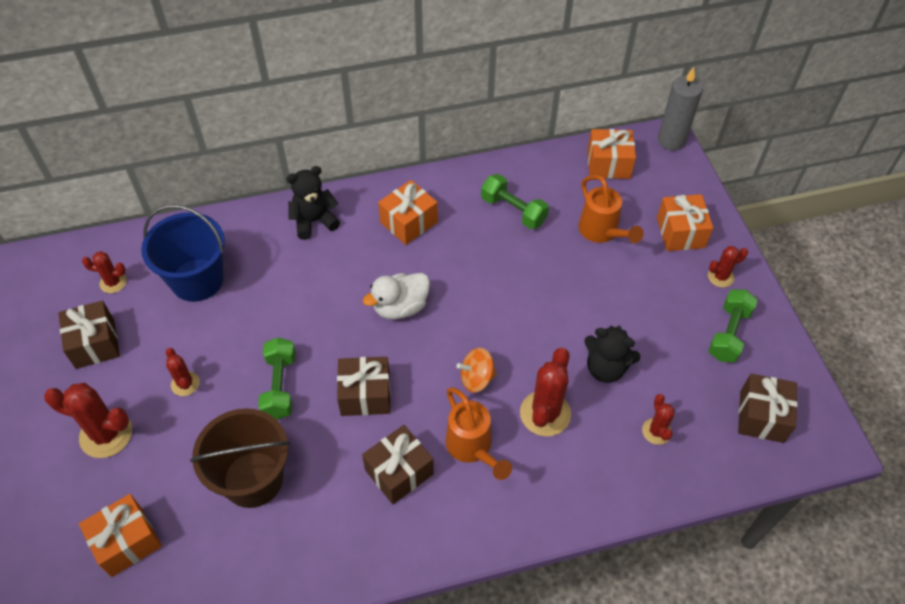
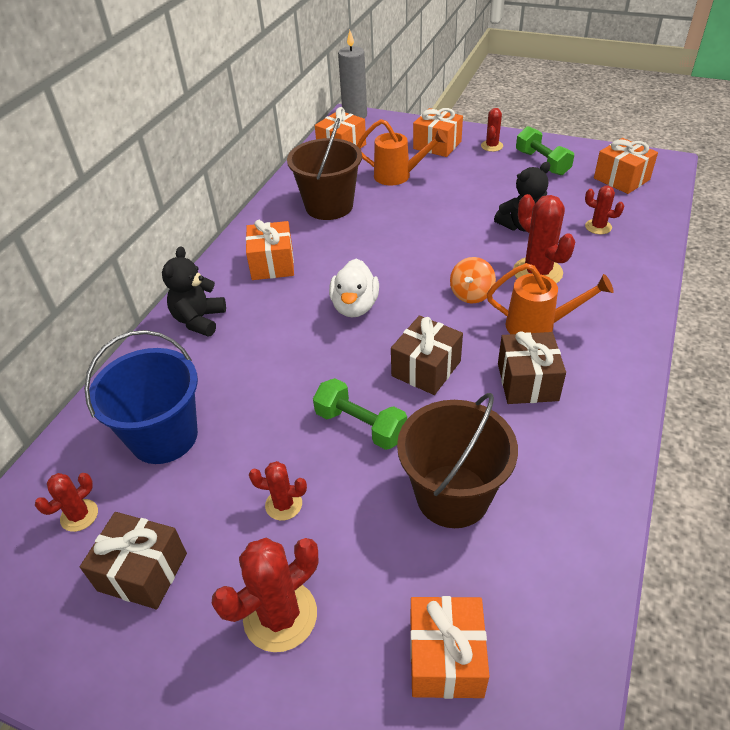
camera: 50 degrees left, 10 degrees down
green dumbbell [481,174,549,229] -> brown bucket [287,118,362,220]
brown gift [738,374,798,443] -> orange gift [594,138,658,194]

